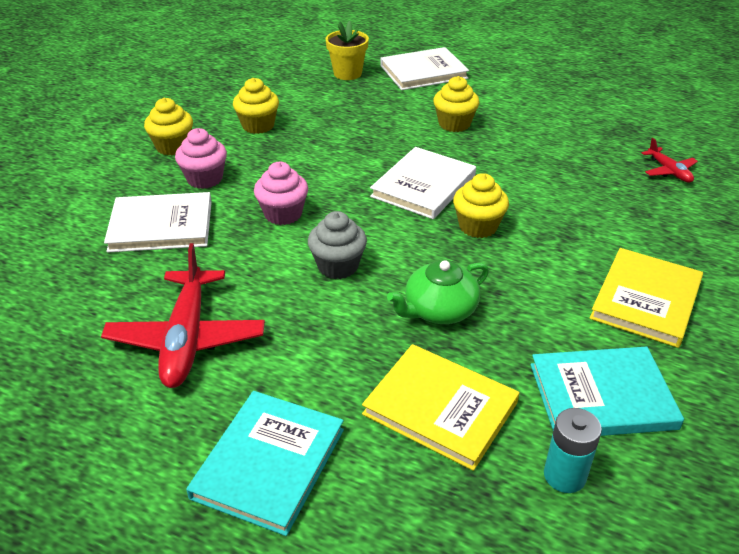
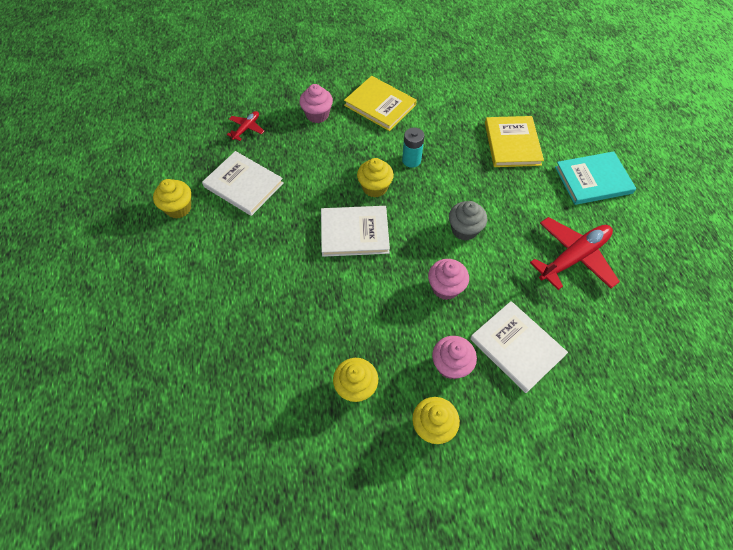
camera: 125 degrees left, 20 degrees up
yellow flower pot [325,21,369,80] -> none
white book [380,47,469,90] -> white book moved to [202,151,283,216]
green teapot [387,260,489,324] -> none
yellow cupcake [433,76,480,132] -> yellow cupcake moved to [153,179,191,219]
turquoise book [531,346,684,436] -> none
turquoise battery [544,408,602,493] -> turquoise battery moved to [402,128,424,168]
yellow book [590,248,703,348] -> yellow book turned 45 degrees clockwise [344,76,417,131]
none -> pink cupcake [299,84,333,123]

